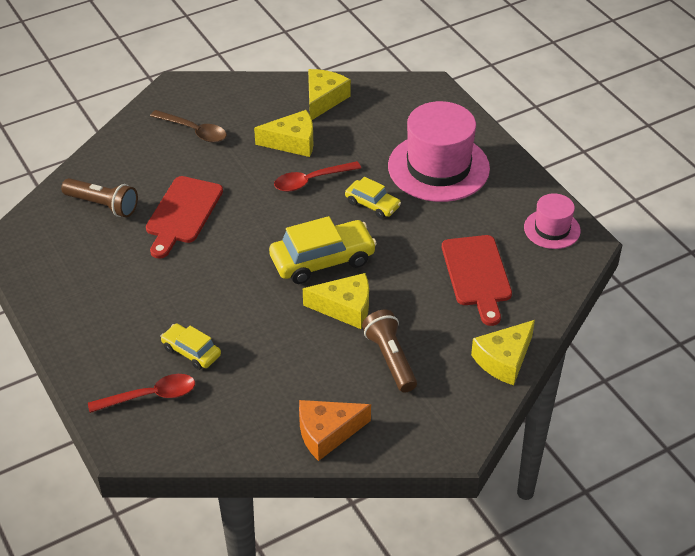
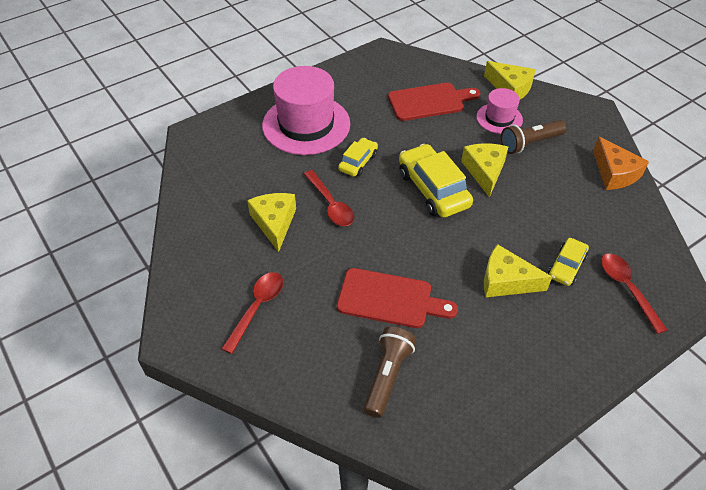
camera: 95 degrees left, 5 degrees up
brown spoon [150,110,227,143] -> red spoon [222,272,283,354]
yellow cheese [308,69,351,120] -> yellow cheese moved to [484,244,552,297]
pink hat [524,193,581,249] -> pink hat moved to [476,88,523,134]

